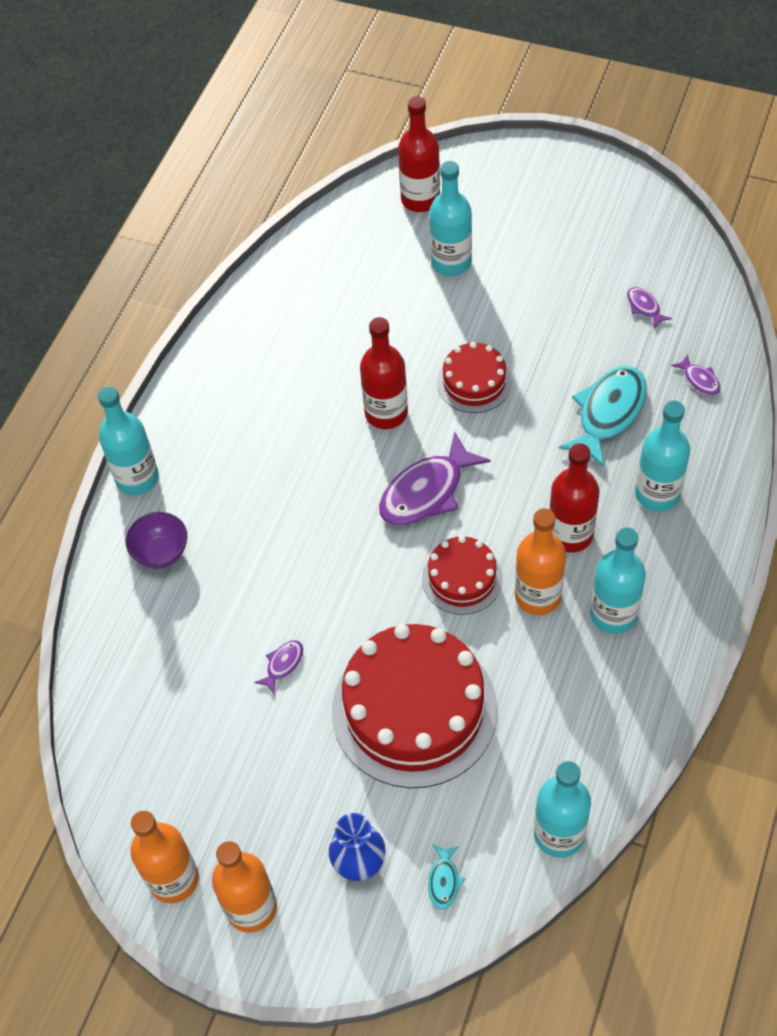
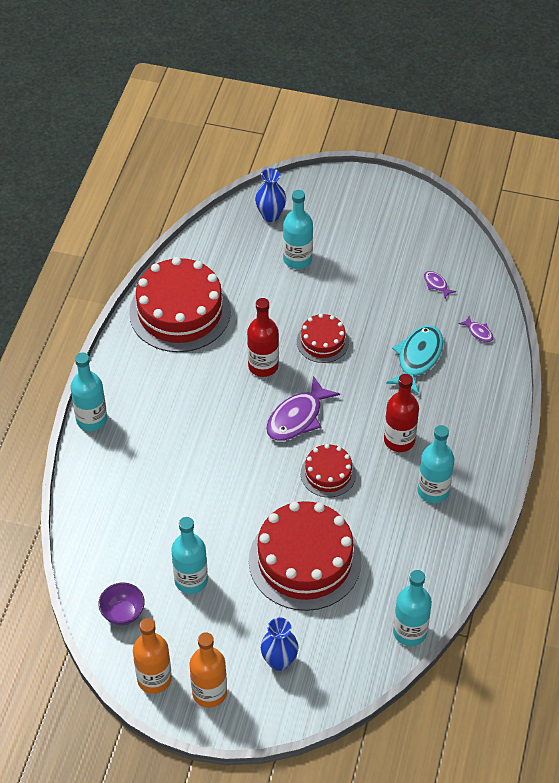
camera: 10 degrees left, 5 degrees down
purple bowl [126,512,187,569] -> purple bowl moved to [98,583,145,625]
purple fish [254,640,303,694] -> none
red bottle [398,96,440,212] -> blue vase [255,168,286,222]
turquoise fish [428,844,466,910] -> none
orange bottle [515,508,566,615] -> none
turquoise bottle [635,401,690,512] -> turquoise bottle moved to [171,517,208,594]
none -> red cake [129,257,231,352]

